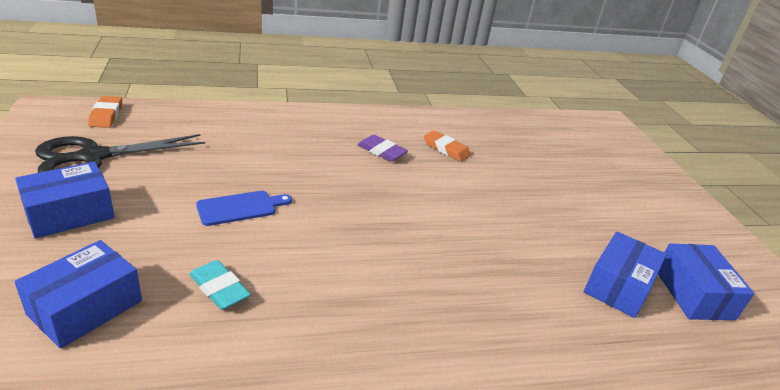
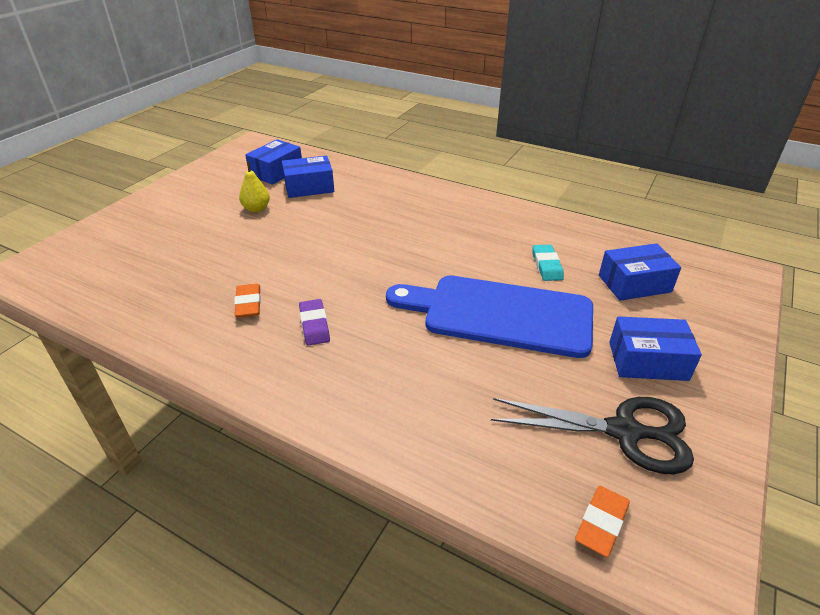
camera: 135 degrees left, 5 degrees up
blue cutting board [196,191,292,226] -> blue cutting board [386,275,593,358], size x2.40
none -> yellow pear [239,162,270,212]

